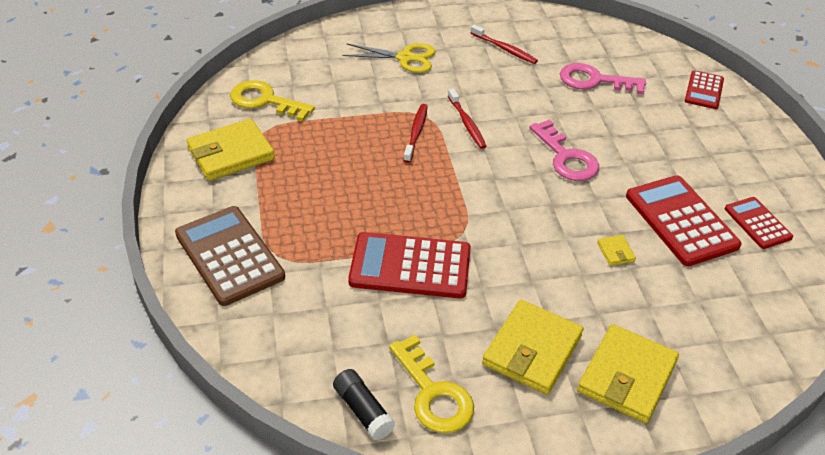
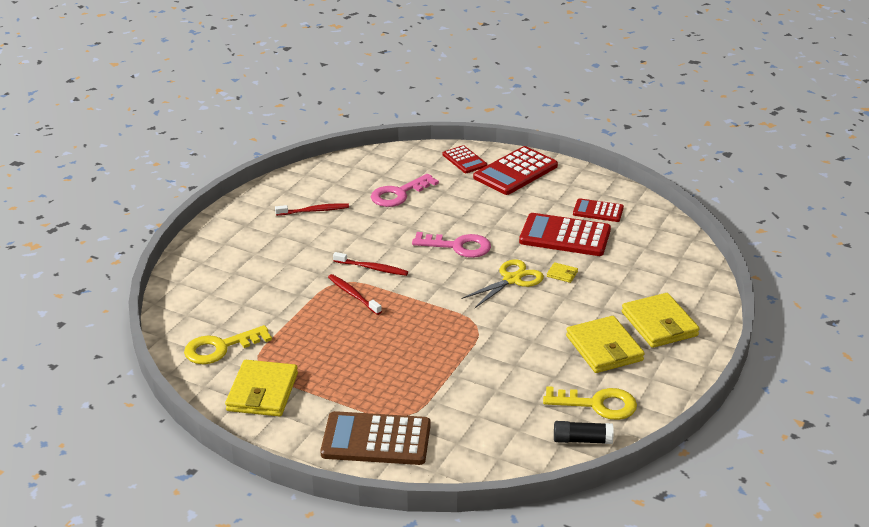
camera: 50 degrees left, 10 degrees down
yellow scissors [342,43,435,73] -> yellow scissors moved to [462,259,544,308]
red calculator [348,232,471,298] -> red calculator moved to [473,146,558,195]

